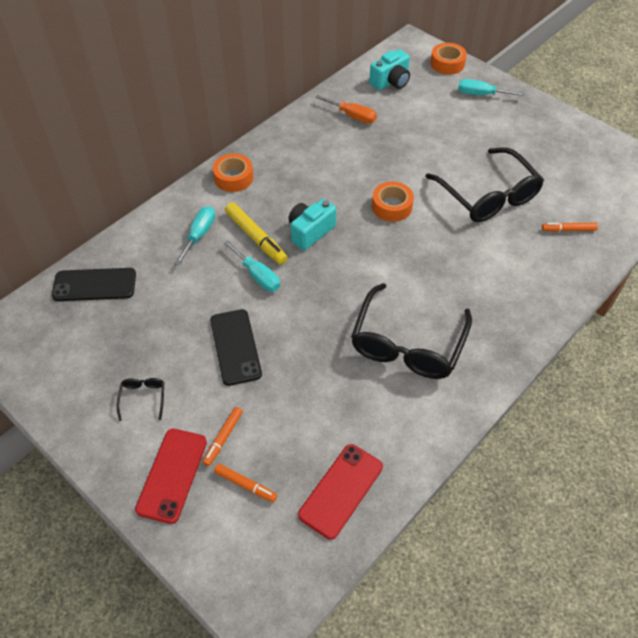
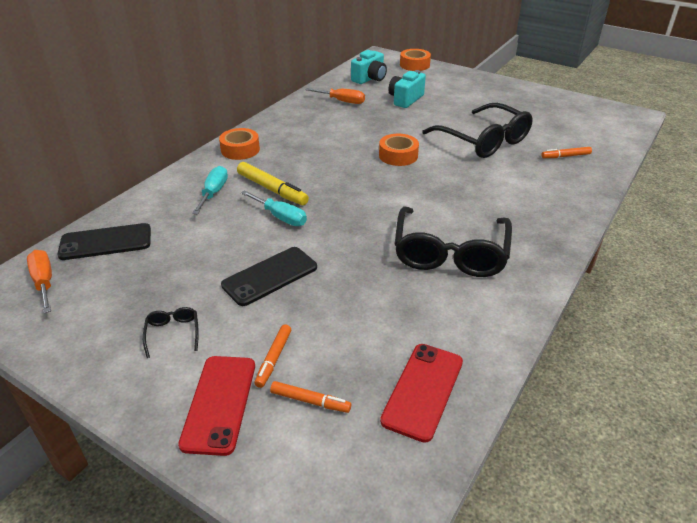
camera: 10 degrees left, 15 degrees down
black phone [210,309,262,386] -> black phone turned 75 degrees clockwise [221,247,317,306]
turquoise camera [289,199,336,250] -> turquoise camera moved to [388,70,426,108]
turquoise screwdriver [458,79,525,96] -> none
none -> orange screwdriver [27,250,52,313]

